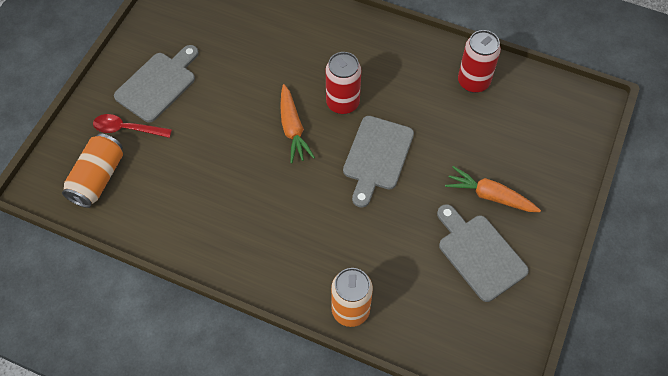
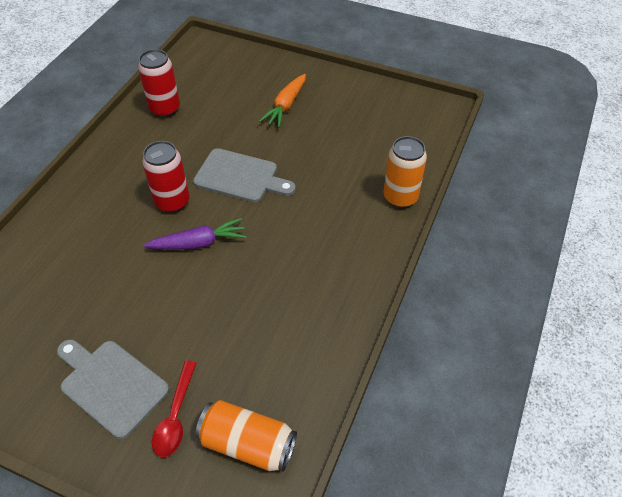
camera: 90 degrees left, 10 degrees down
orange carrot [280,84,315,163] -> purple carrot [143,218,247,250]
grey cutting board [437,204,529,302] -> none

